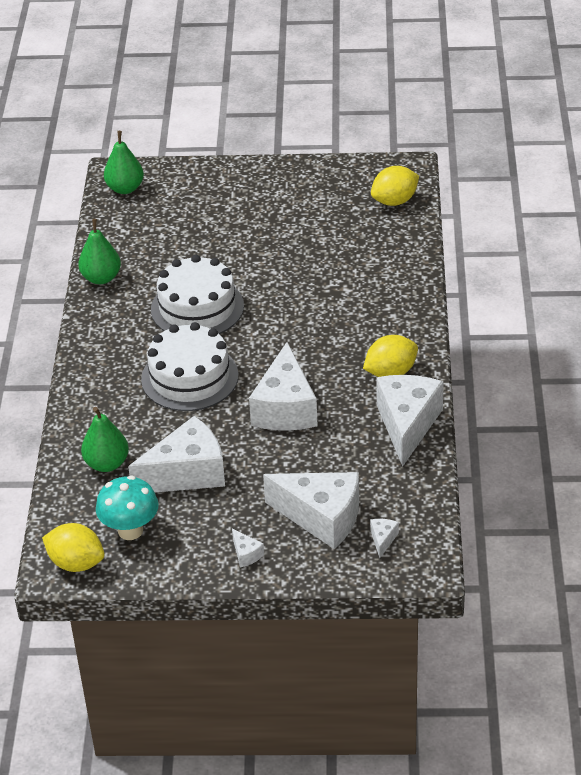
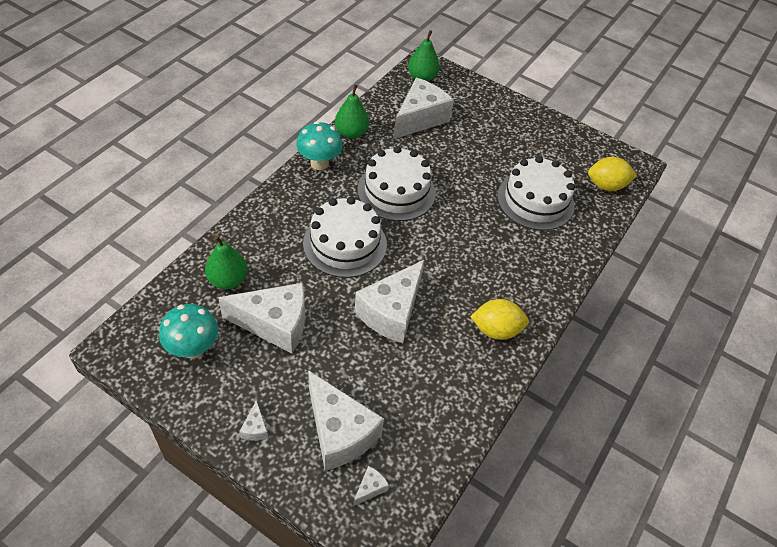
camera: 25 degrees right, 10 degrees up
yellow lemon [42,523,105,572] -> none
white cheese [376,375,444,467] -> white cheese moved to [393,78,454,139]
none -> turquoise mushroom [296,121,343,170]
none -> white cake [497,156,575,230]

